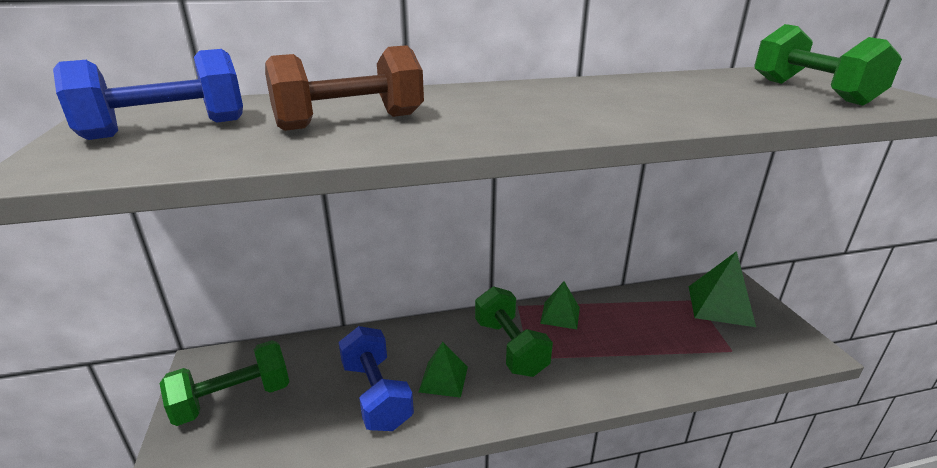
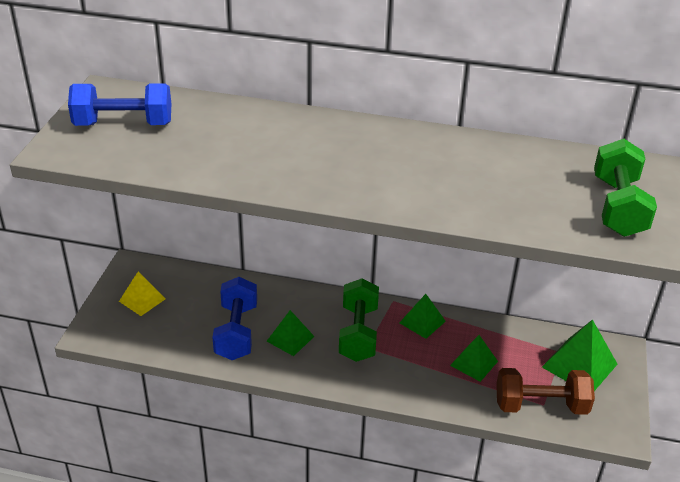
camera: 25 degrees right, 10 degrees up
green dumbbell [160,340,289,426] -> yellow pyramid [119,272,166,316]
brown dumbbell [265,45,424,131] -> brown dumbbell moved to [496,368,595,415]
none -> green pyramid [450,335,498,382]

